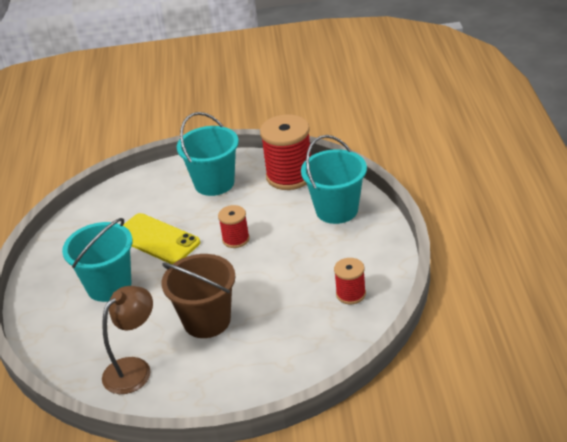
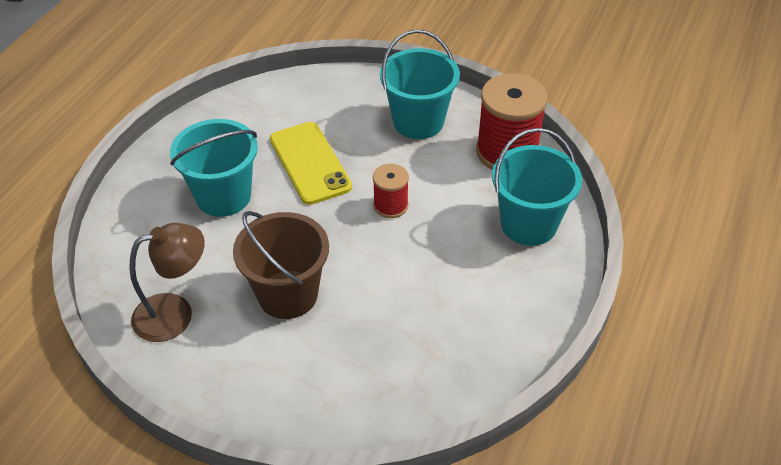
camera: 25 degrees right, 10 degrees up
red spool [334,258,366,304] -> none

